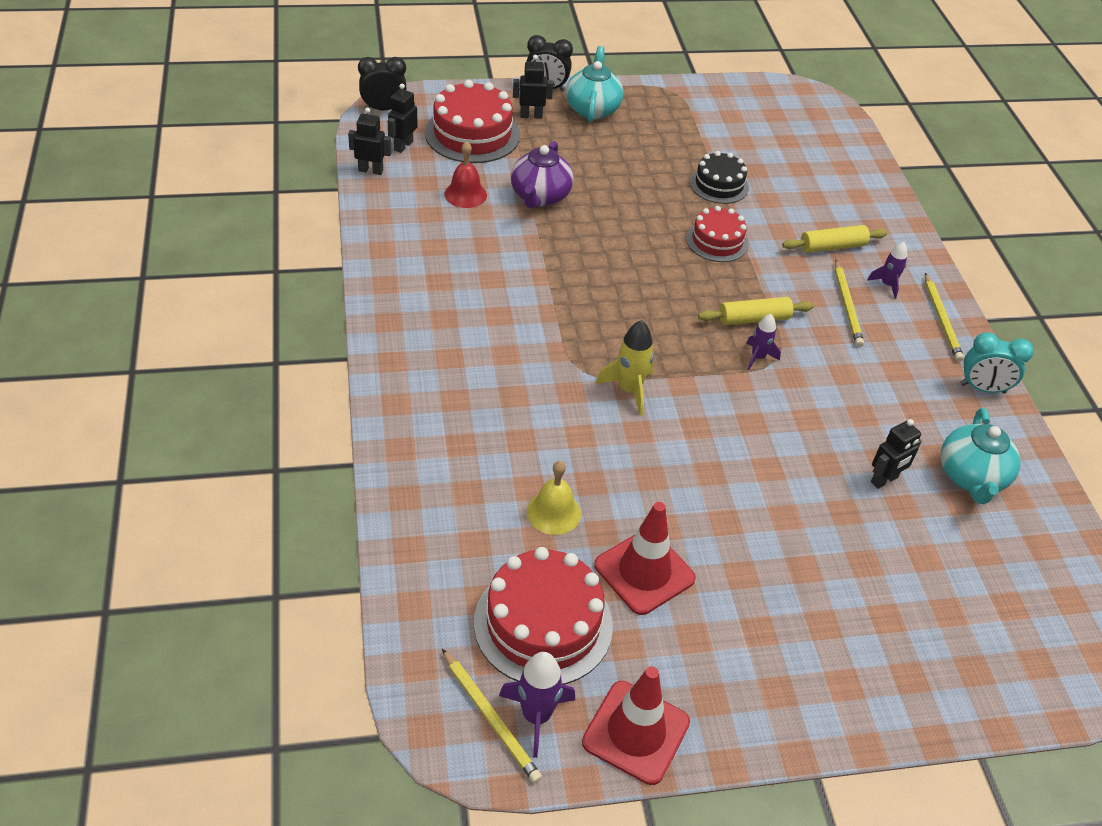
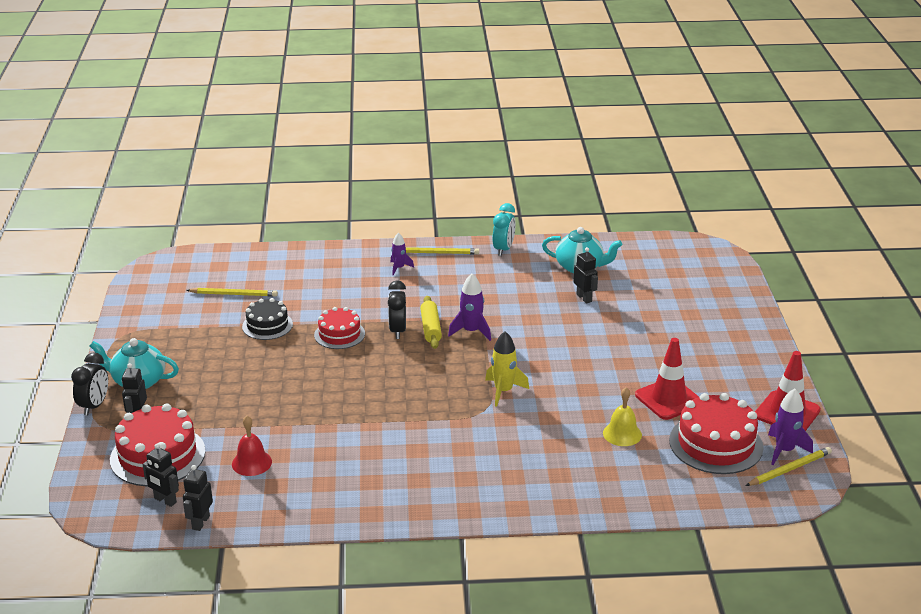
camera: 80 degrees left, 15 degrees down
black clock [358,57,407,111] -> black clock moved to [388,280,406,339]
purple teapot [511,141,574,209] -> none
purple rocket [746,314,781,370] -> purple rocket [448,274,491,341], size x1.54
yellow rolling pin [782,225,887,253] -> none
yellow pencil [835,260,864,347] -> yellow pencil moved to [187,288,278,297]

